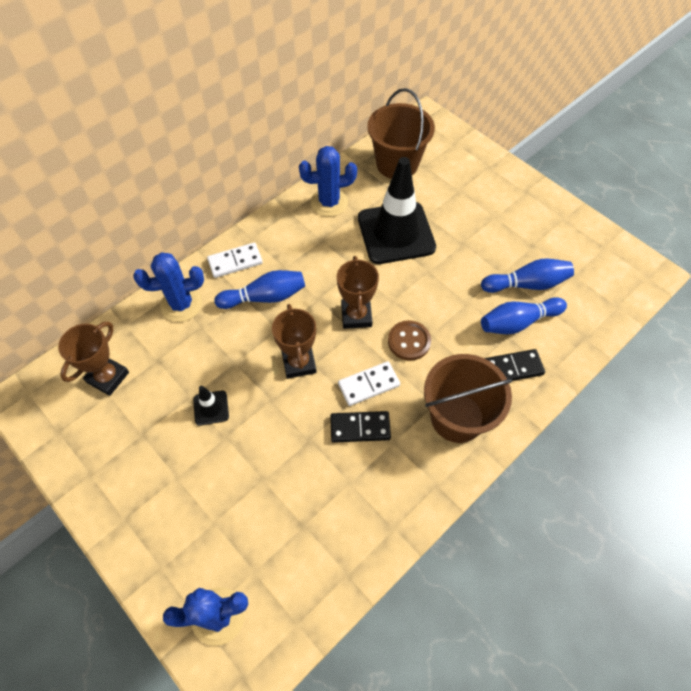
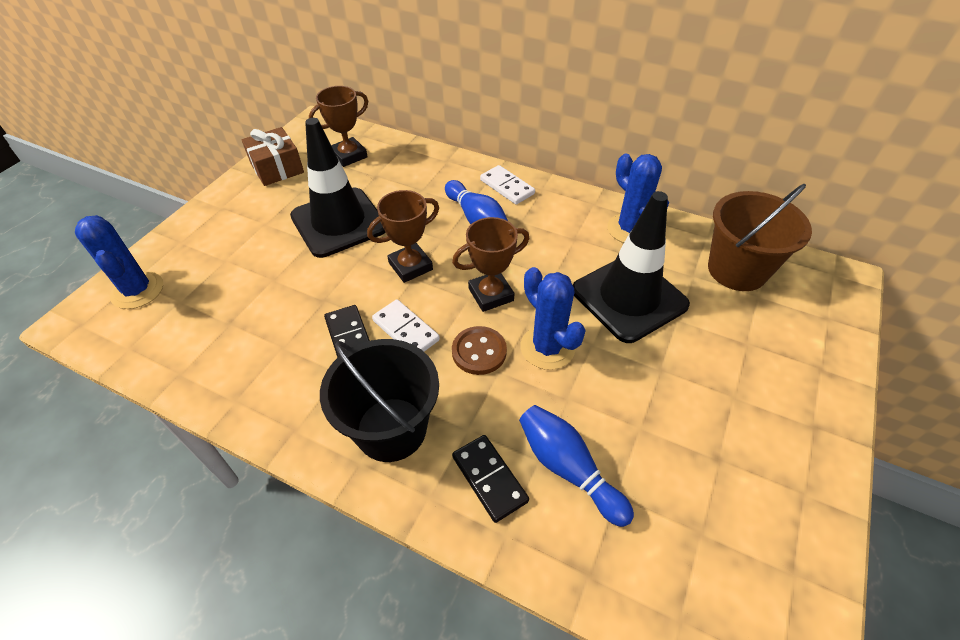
camera: 70 degrees right, 10 degrees down
brown trophy [58,321,129,396] -> brown trophy turned 45 degrees counterclockwise [309,86,368,167]
blue cactus [133,252,204,322] -> blue cactus moved to [520,267,586,370]
black traffic cone [193,386,229,426] -> black traffic cone [290,118,385,258], size x2.37
brown bucket [424,354,512,443] -> black bucket [320,339,439,462]
blue bowling pin [481,259,574,293] -> none
none -> brown gift [242,127,304,186]

